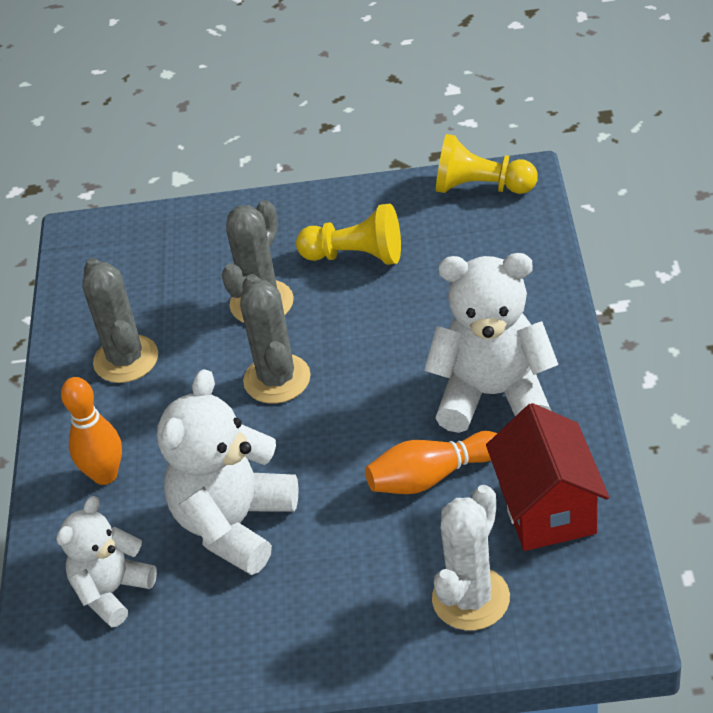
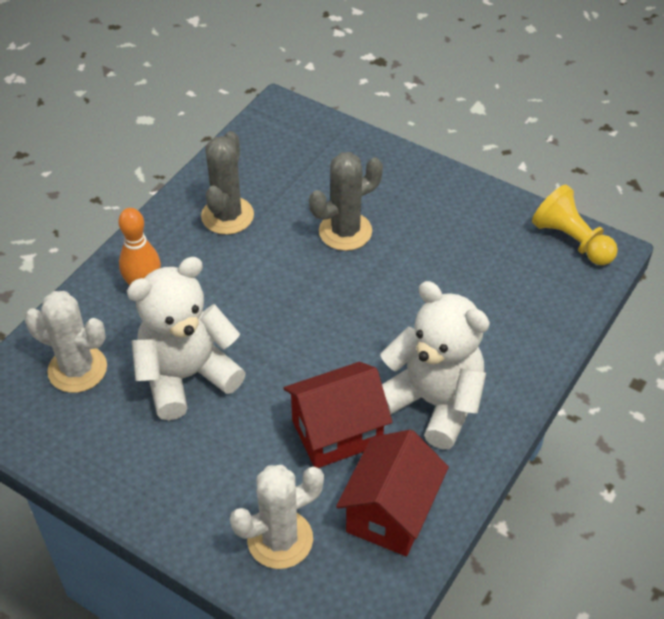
camera: 30 degrees right, 5 degrees up
white teddy bear [56,496,157,627] -> white cactus [24,291,107,393]
grey cactus [240,274,311,404] -> none
yellow pawn [296,204,401,265] -> none
orange bowling pin [365,431,497,494] -> red house [284,362,392,468]

